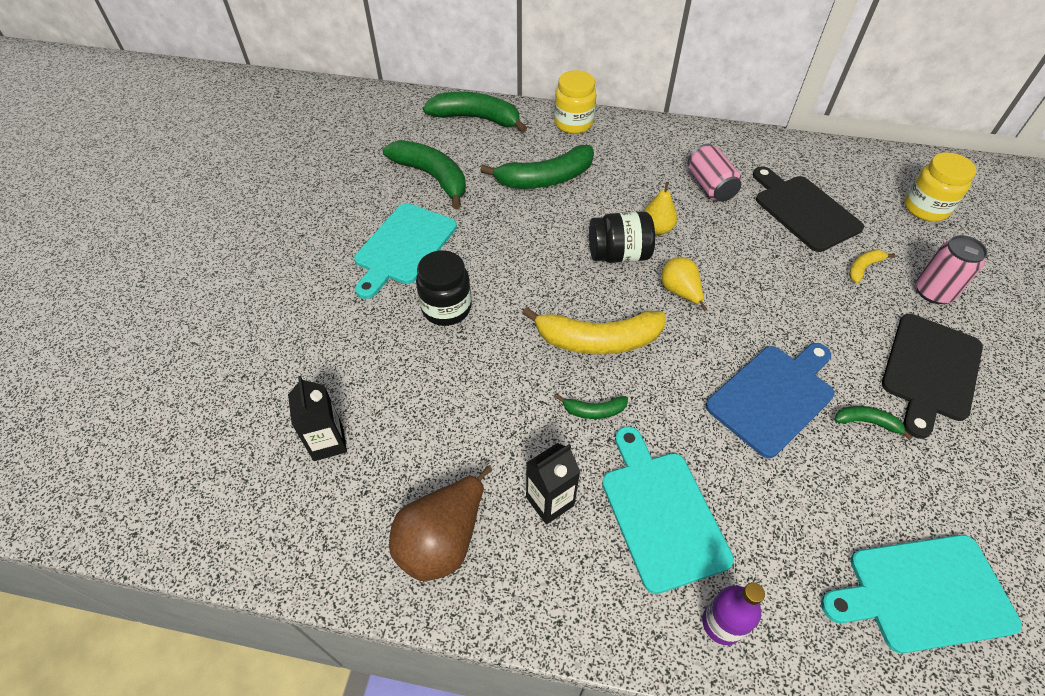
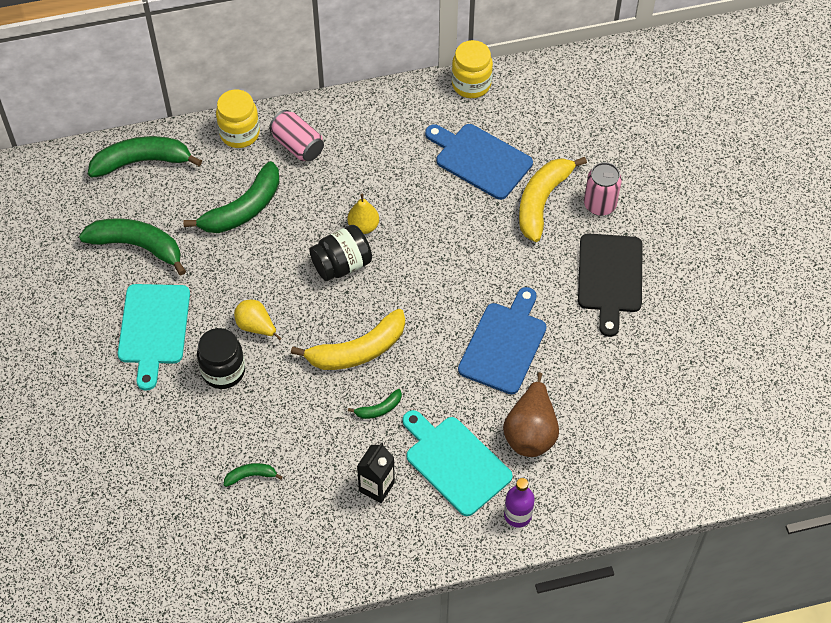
camera: 25 degrees left, 5 degrees up
black carton [288,376,347,461] -> none
brown pear [389,466,492,581] -> brown pear moved to [503,372,559,457]
yellow pear [662,257,707,311] -> yellow pear moved to [234,300,282,340]
pink can [688,144,742,202] -> pink can moved to [269,110,324,162]
black cutting board [753,166,864,252] -> blue cutting board [425,124,533,200]
turquoise cutting board [821,535,1022,654] -> none
green banana [835,406,913,440] -> green banana moved to [224,463,283,487]
yellow banana [849,250,895,283] -> yellow banana [519,157,587,242], size x2.15
yellow jar [904,152,976,222] -> yellow jar moved to [452,40,493,98]

